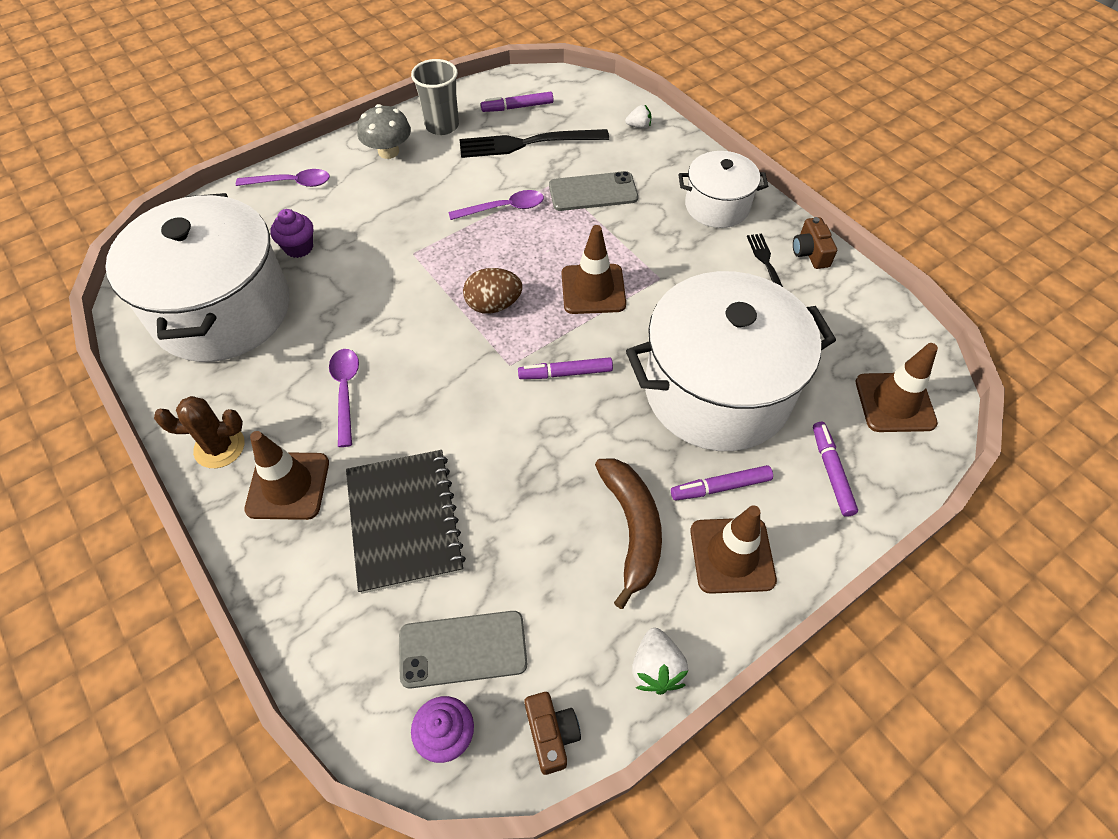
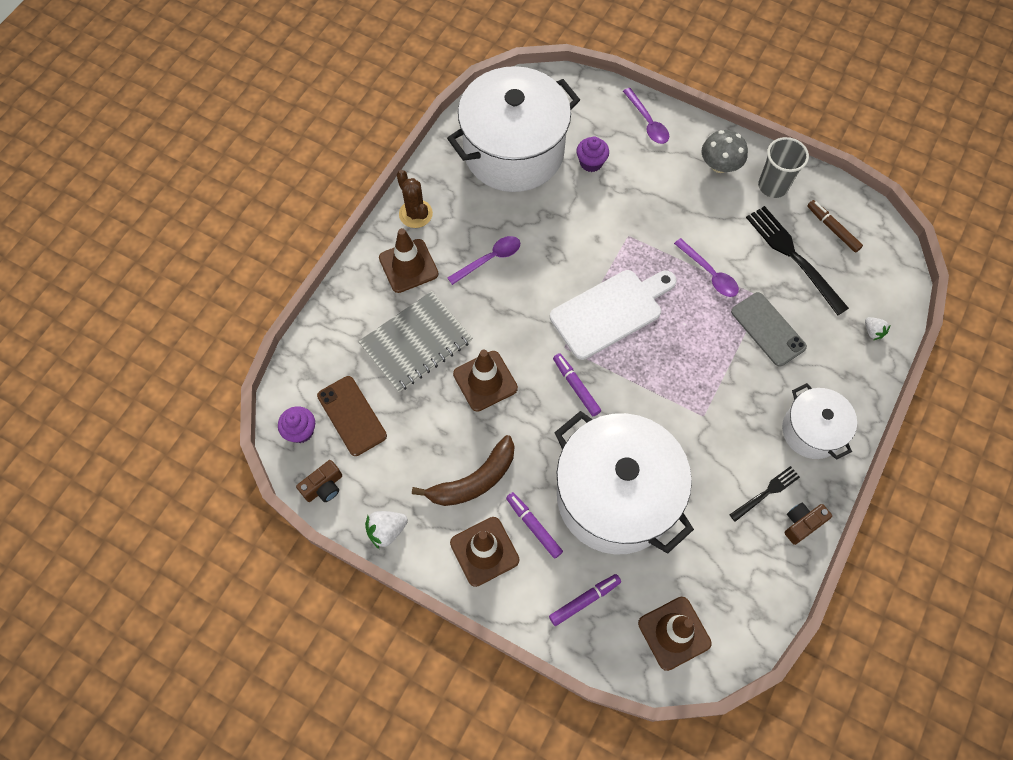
camera: 65 degrees right, 10 degrees up
black notebook [346,450,466,594] -> grey notebook [358,291,472,392]
grey phone [399,611,527,689] -> brown phone [317,376,387,456]
brown egg [463,268,522,314] -> white cutting board [550,270,677,360]
purple marker [481,92,553,112] -> brown marker [807,200,863,253]
brown traffic cone [562,225,626,314] -> brown traffic cone moved to [453,350,518,412]

